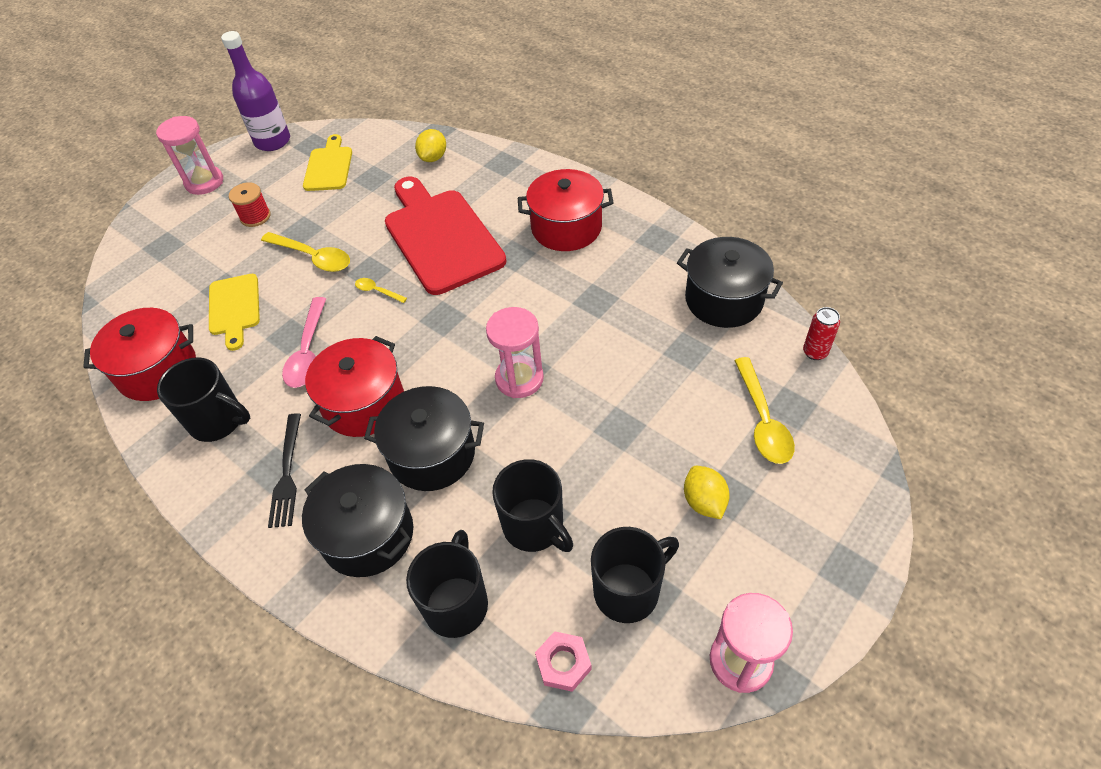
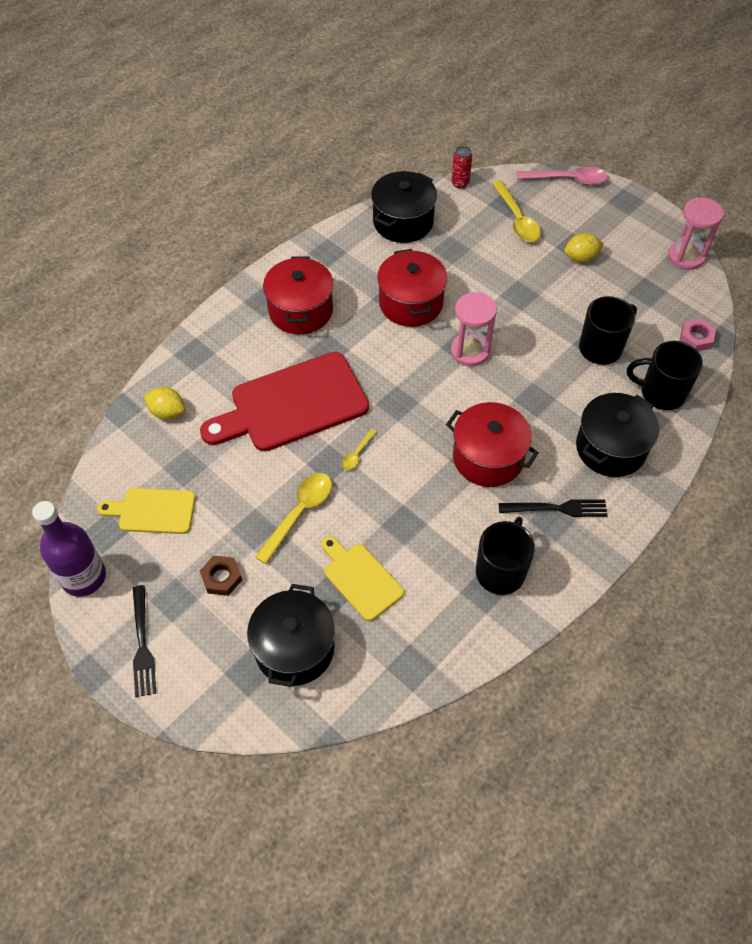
camera: 90 degrees left, 5 degrees up
red pot [83,308,196,401] -> red pot moved to [377,249,447,327]
pink hourglass [156,116,223,195] -> black fork [133,585,156,697]
yellow cutting board [209,274,260,351] -> yellow cutting board turned 120 degrees counterclockwise [321,536,404,621]
red spool [229,182,271,227] -> brown nut [200,555,242,596]
pink spoon [282,297,326,388] -> pink spoon moved to [517,167,608,185]
black pot [364,386,484,491] -> black pot moved to [247,584,335,687]
black mug [591,527,679,623] -> none
yellow spoon [734,357,795,464] -> yellow spoon turned 75 degrees clockwise [492,181,541,242]

